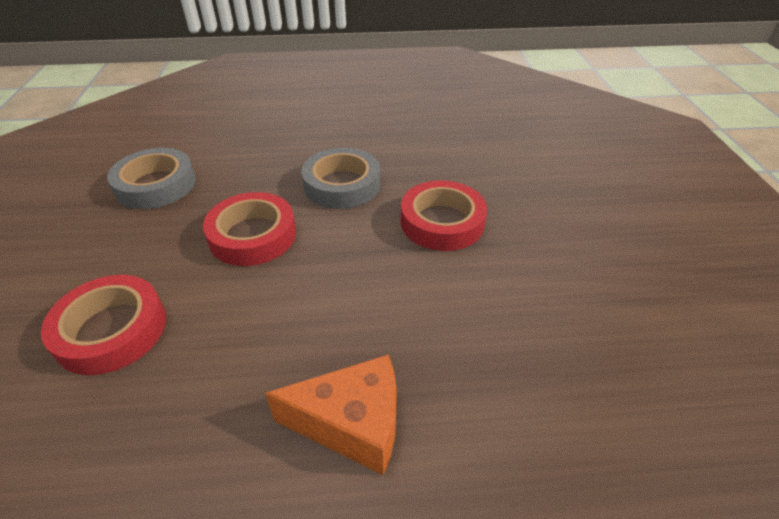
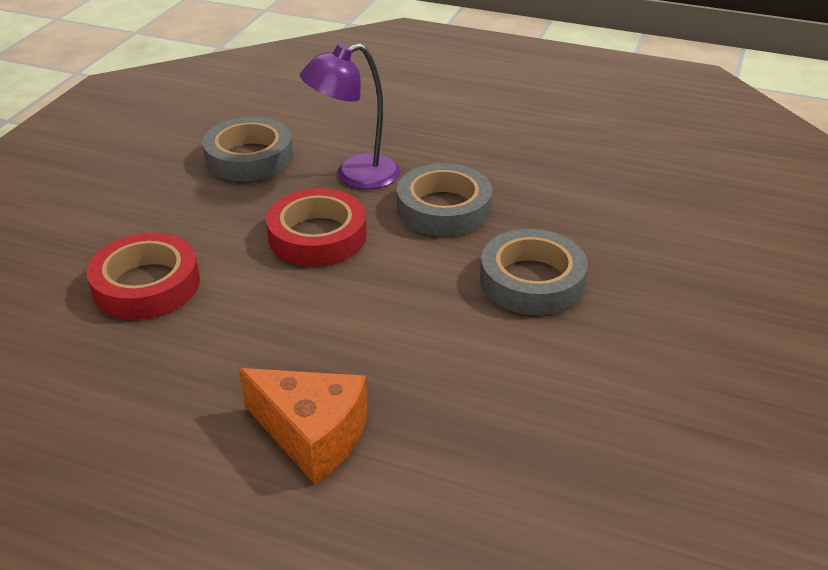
camera: 25 degrees right, 5 degrees down
red tape [401,181,487,251] -> grey tape [480,229,588,315]
none -> purple lamp [300,43,400,189]

